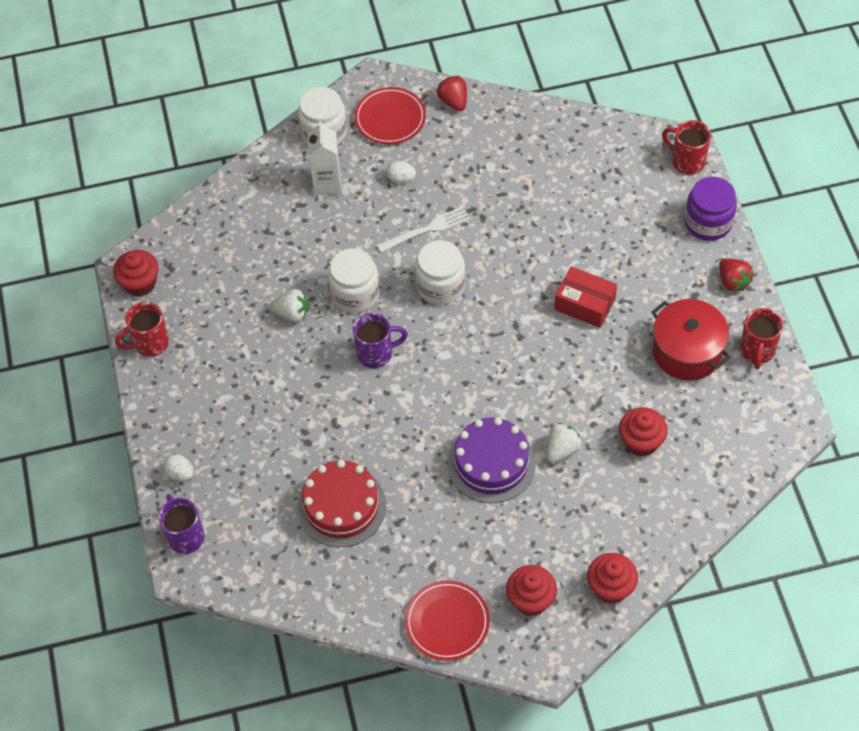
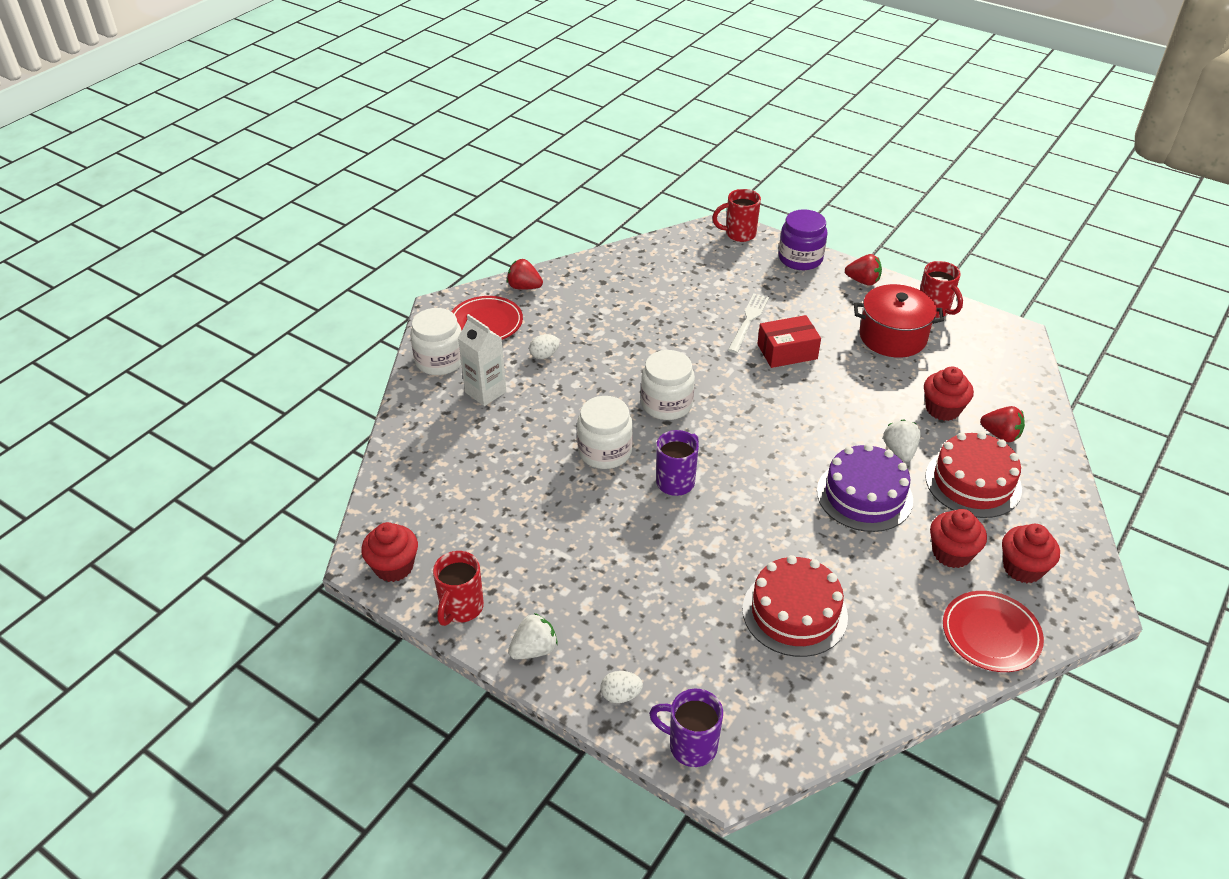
camera: 45 degrees left, 15 degrees down
white strawberry [270,289,308,322] -> white strawberry moved to [508,613,558,659]
white fork [377,207,470,252] -> white fork moved to [728,294,769,353]
red cupcake [587,553,638,604] -> red cupcake moved to [930,509,987,568]
none -> red cake [925,432,1022,518]
none -> red strawberry [980,406,1025,442]

